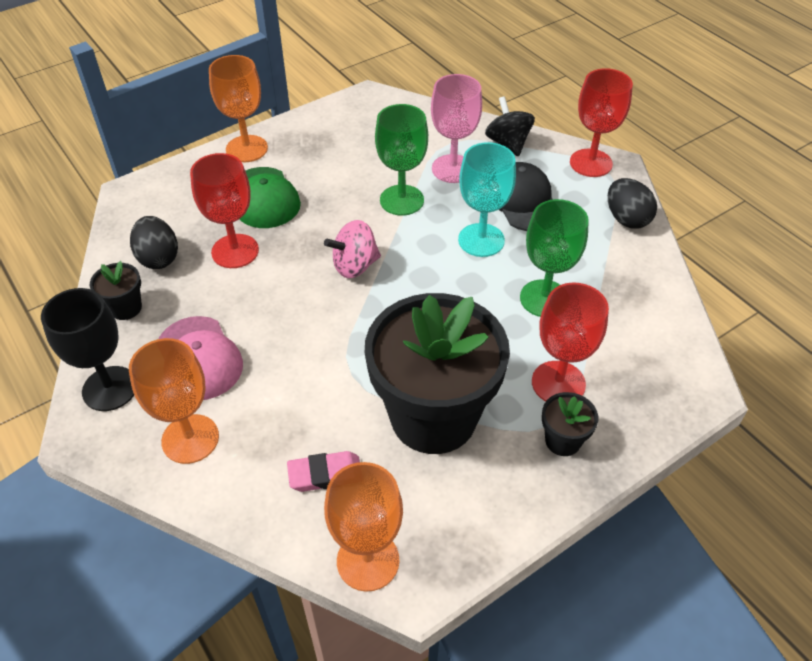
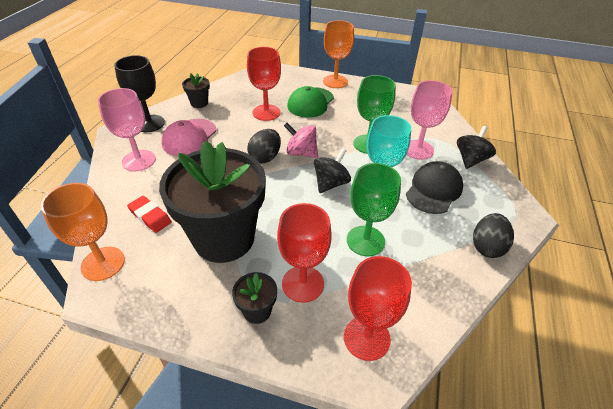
camera: 50 degrees right, 5 degrees down
orange goblet [129,338,219,464] -> pink goblet [98,88,156,171]
black egg [130,216,178,269] -> black egg moved to [247,129,281,163]
pink eraser [287,451,360,492] -> red eraser [127,196,172,233]
red goblet [570,68,633,177] -> red goblet moved to [344,256,412,361]
none -> black spinning top [314,148,351,193]

